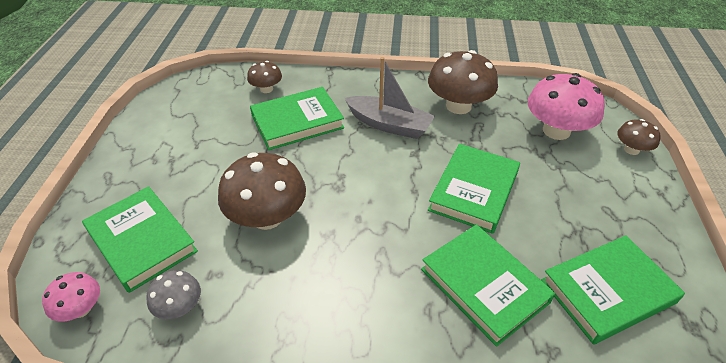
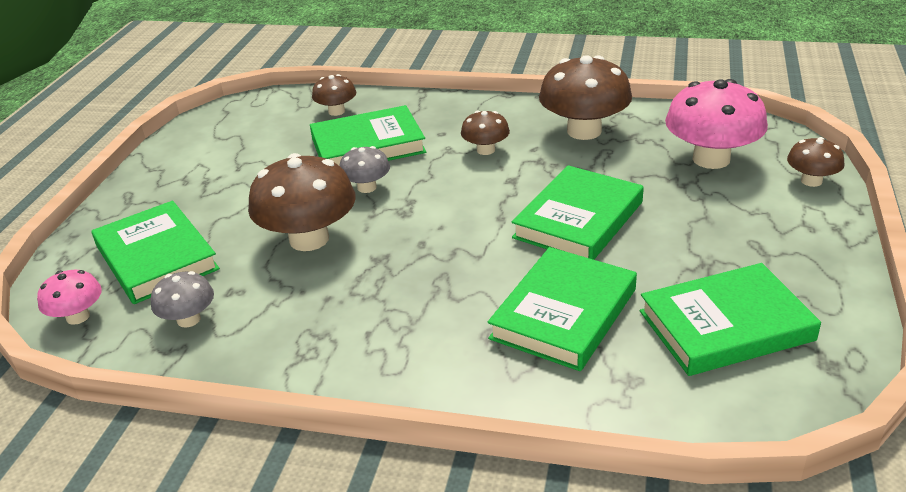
camera: 10 degrees right, 10 degrees down
grey boat [345,57,435,139] -> brown mushroom [461,111,510,155]
green book [421,224,555,347] -> green book turned 60 degrees clockwise [488,247,637,371]
none -> grey mushroom [339,146,390,193]

